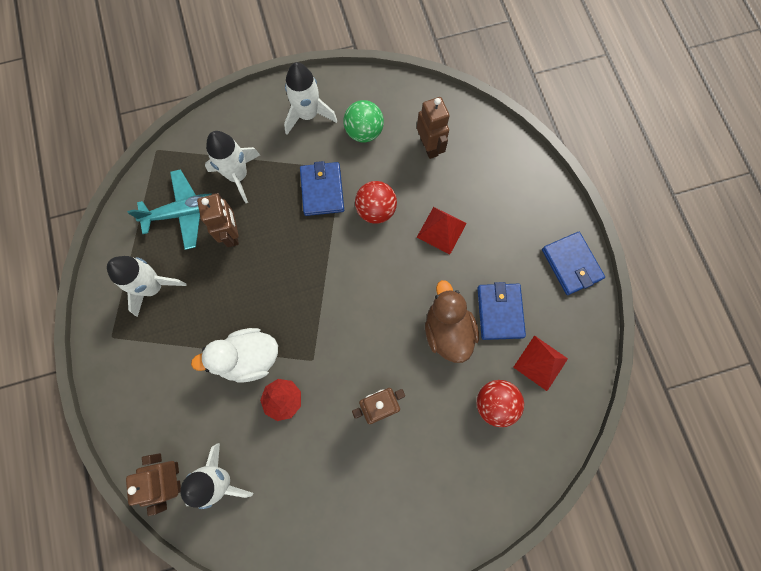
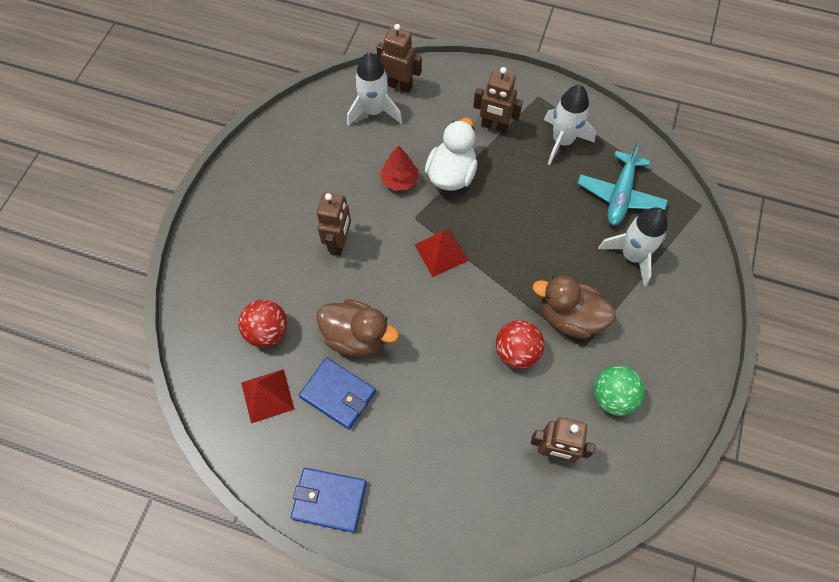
camera: 125 degrees right, 10 degrees down
brown robot [197,193,239,247] -> brown robot moved to [473,67,523,133]
white rocket [284,62,337,135] -> none
blue wallet [300,161,344,216] -> brown duck [533,276,616,339]
red pyramid [416,207,467,254] -> red pyramid moved to [415,229,469,277]

